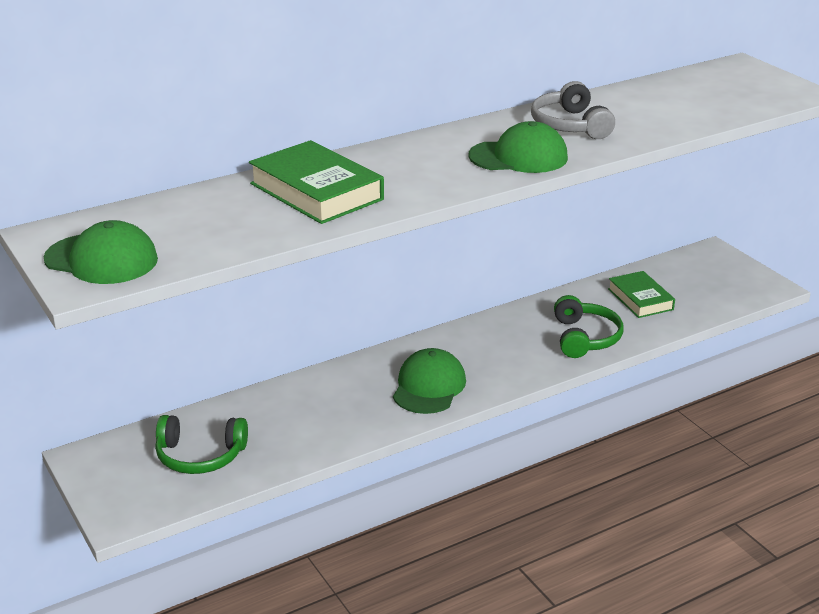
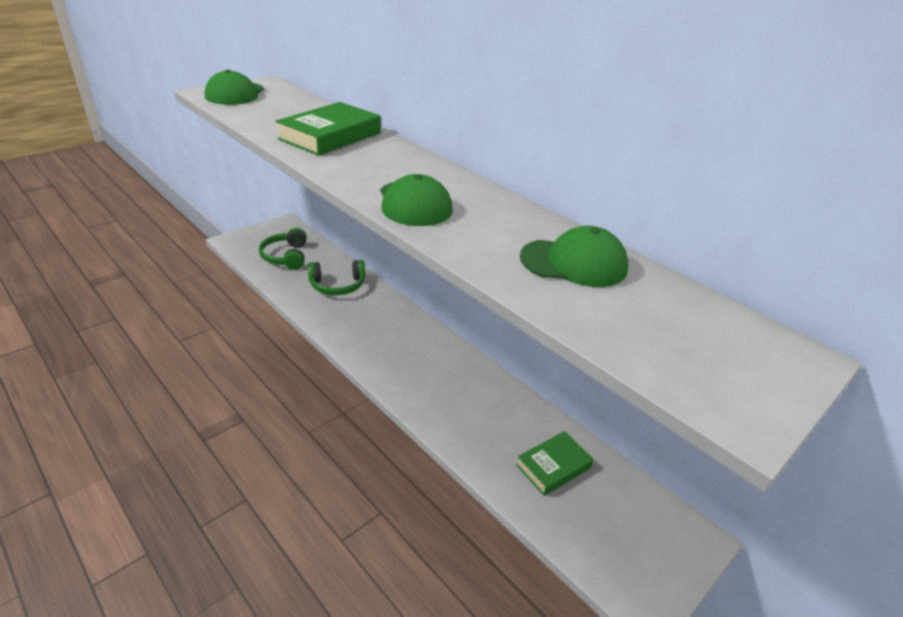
camera: 75 degrees right, 5 degrees up
green cap [393,348,466,414] -> green cap moved to [520,226,628,287]
grey headphones [531,81,615,139] -> none
green headphones [554,295,624,358] -> green headphones moved to [308,260,365,295]

